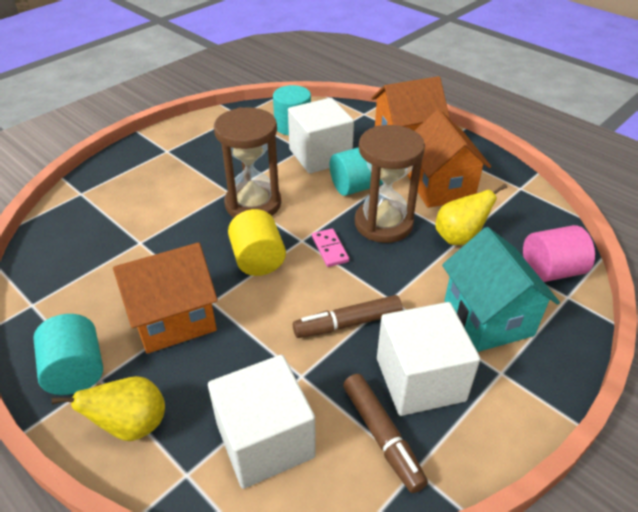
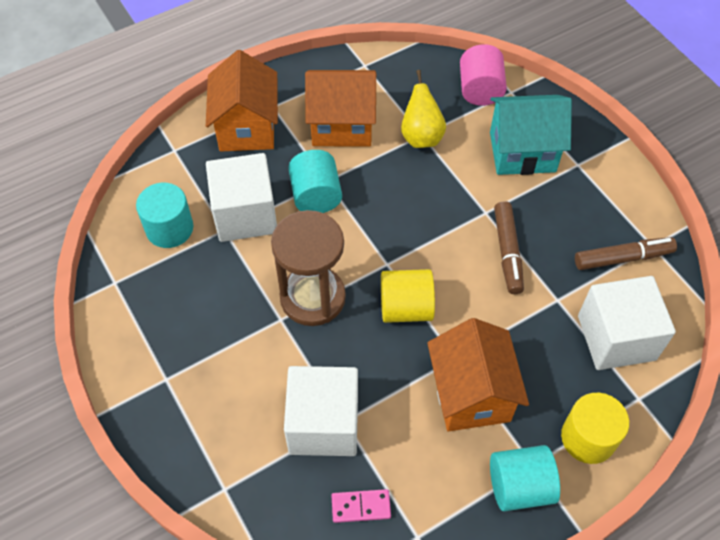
camera: 75 degrees left, 15 degrees up
yellow pear [52,376,165,441] -> yellow cylinder [561,393,629,464]
pink domino [312,228,349,267] -> pink domino moved to [331,489,391,523]
brown hourglass [355,125,425,243] -> none
white cube [377,302,480,416] -> white cube moved to [284,366,358,456]

